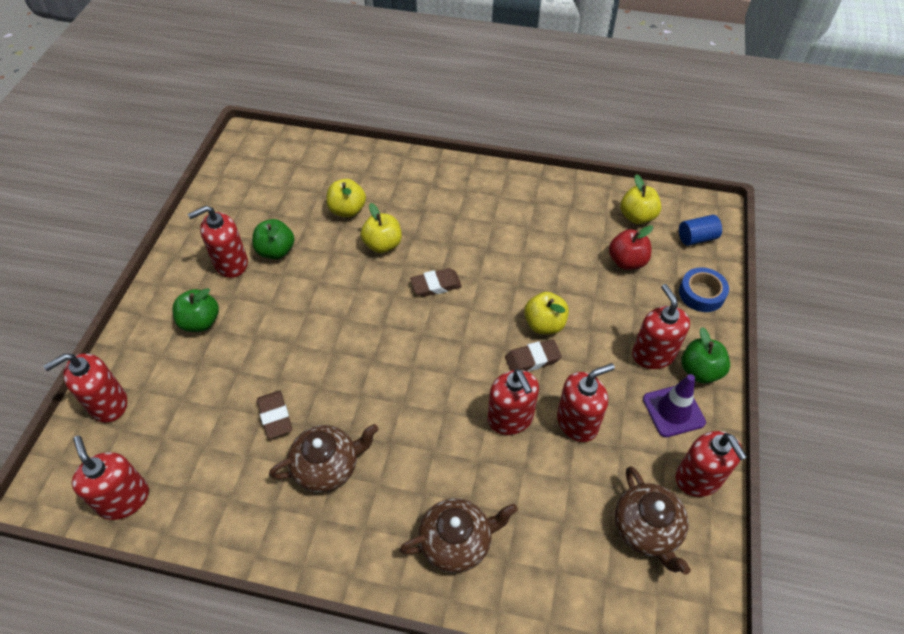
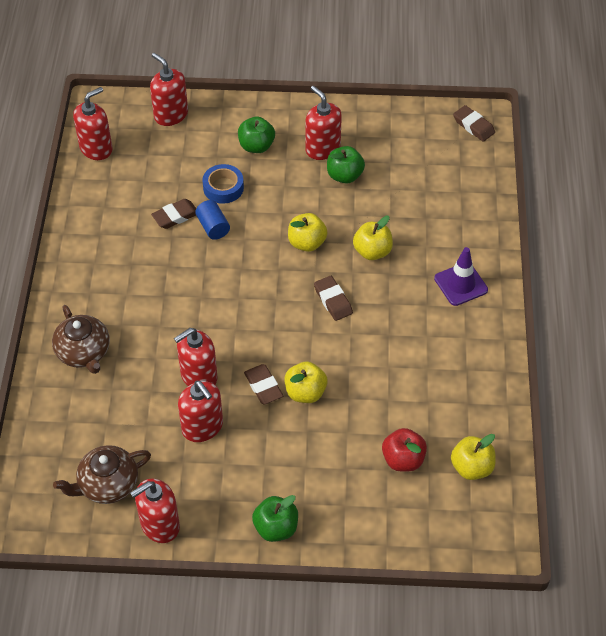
camera: 80 degrees right, 0 degrees up
brown teapot [269,424,378,492] -> none
yellow apple [326,179,366,218] -> yellow apple moved to [288,213,328,252]
red soap dispenser [632,284,690,369] -> none
purple traffic cone [643,374,706,437] -> purple traffic cone moved to [434,247,488,306]
blue cylinder [679,215,722,246] -> blue cylinder moved to [195,200,230,240]
blue tape [679,267,729,312] -> blue tape moved to [202,164,244,204]
none -> brown eraser [453,105,495,142]

